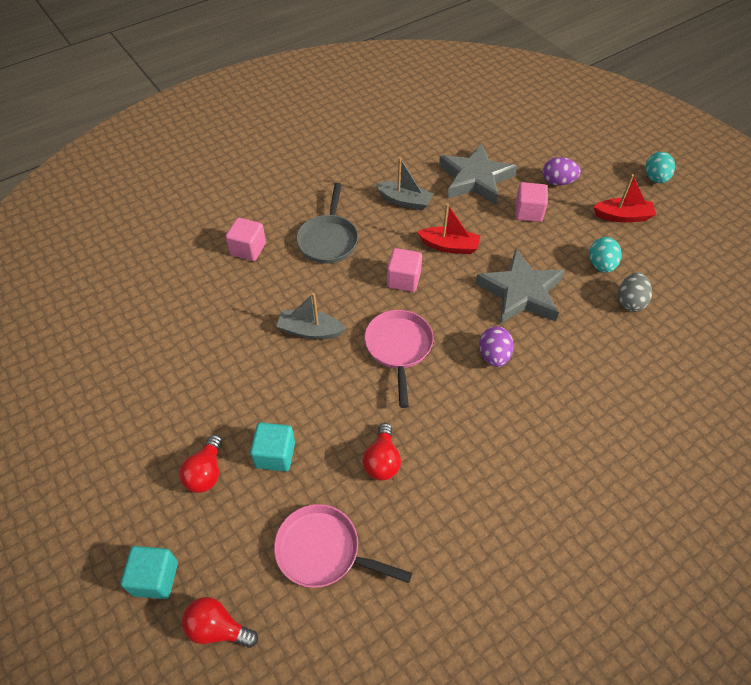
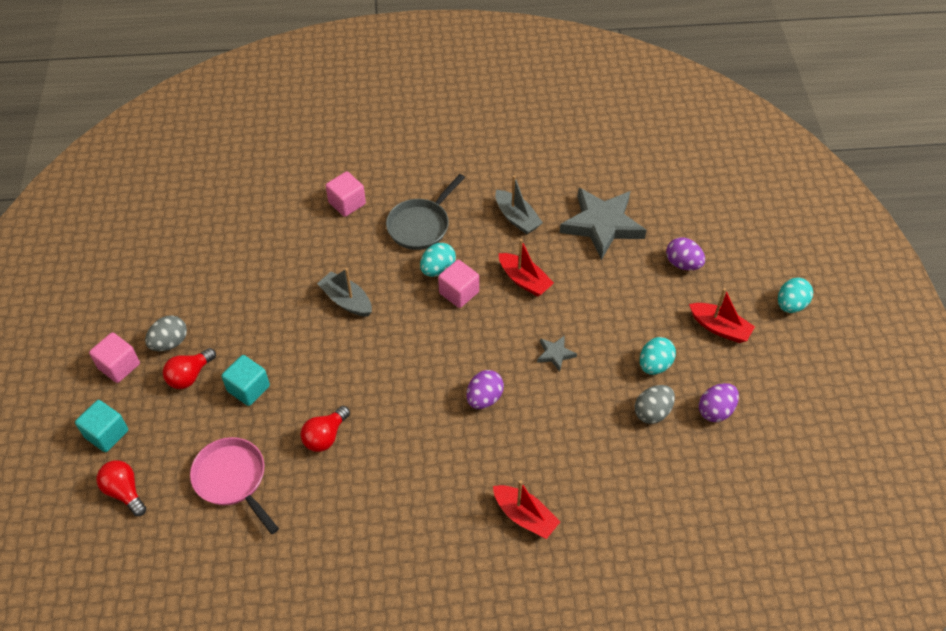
camera: 30 degrees right, 0 degrees up
pink pan [364,310,434,408] -> none
grey star [475,249,565,324] -> grey star [537,335,577,372], size x0.44
pink cube [515,182,548,222] -> pink cube moved to [89,333,140,383]
none -> grey egg [145,316,187,351]
none -> turquoise egg [420,243,456,277]
none -> red boat [493,480,560,539]
none -> purple egg [699,383,739,422]

